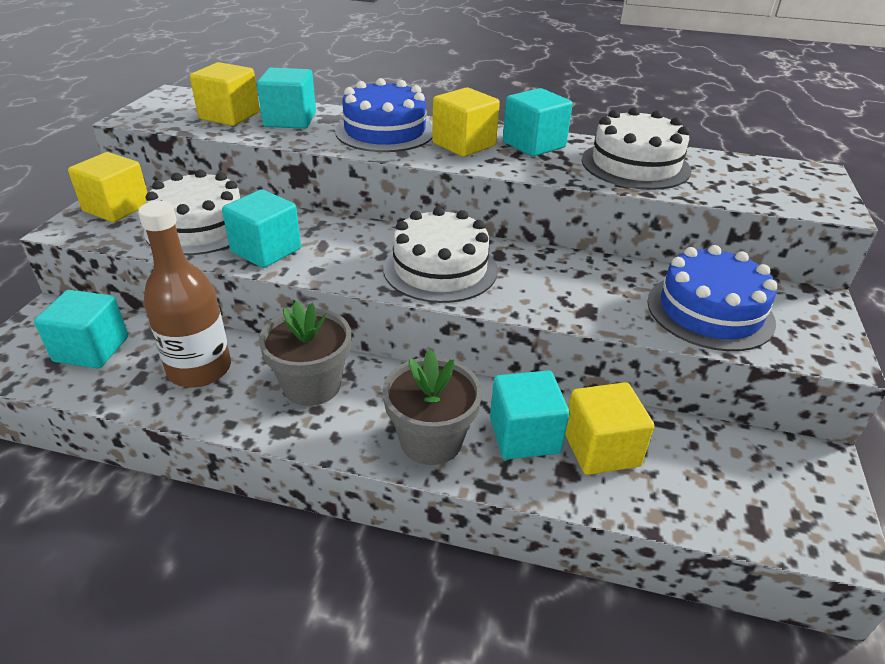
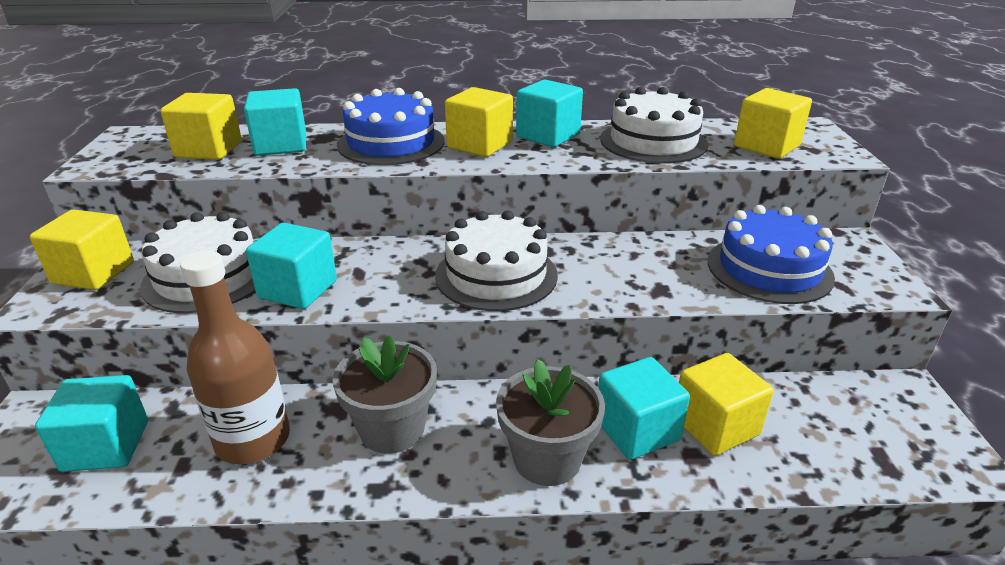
camera: 15 degrees left, 5 degrees down
none -> yellow cube [734,88,812,159]

